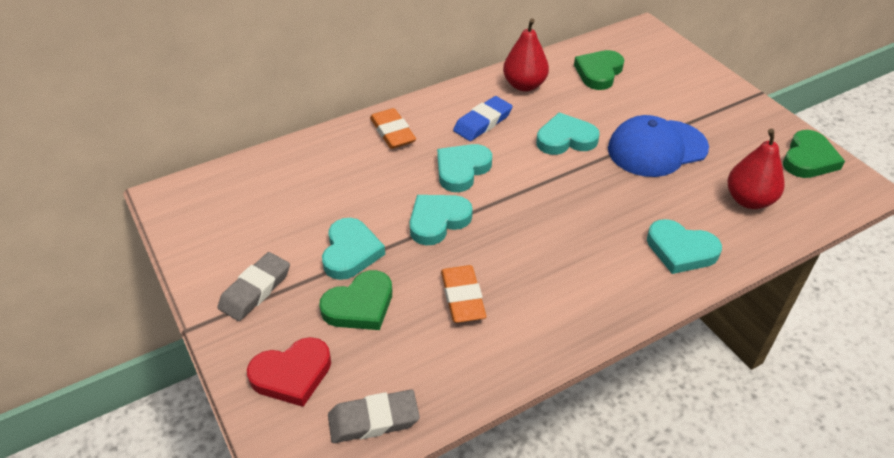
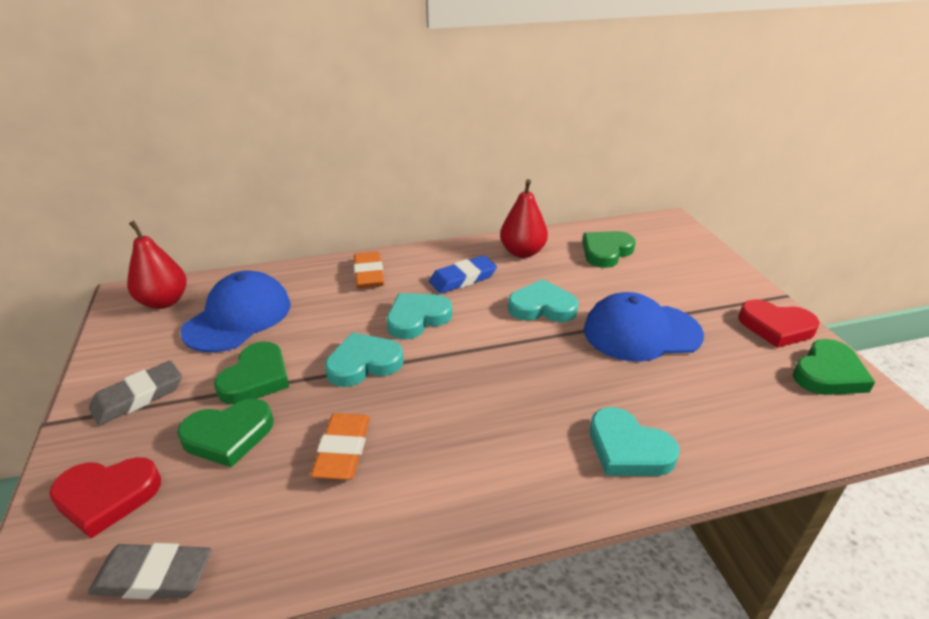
camera: 15 degrees right, 10 degrees down
turquoise heart [322,218,385,280] -> green heart [214,342,289,405]
red pear [727,129,785,209] -> red pear moved to [127,221,187,309]
none -> blue cap [181,271,291,353]
none -> red heart [738,299,820,348]

